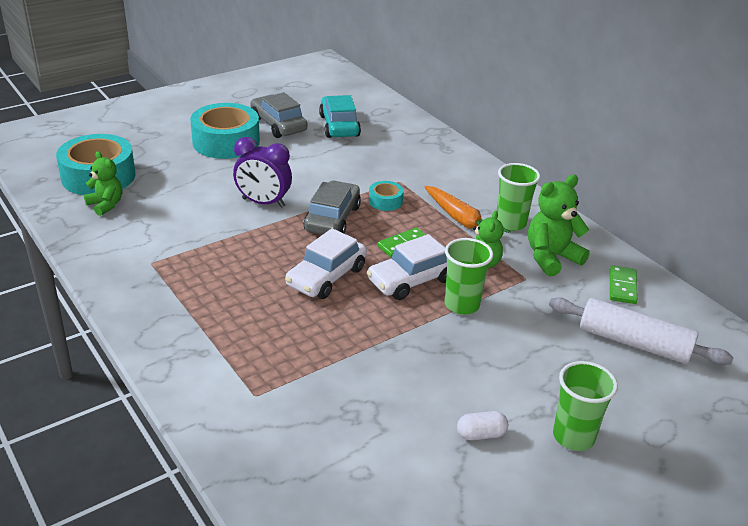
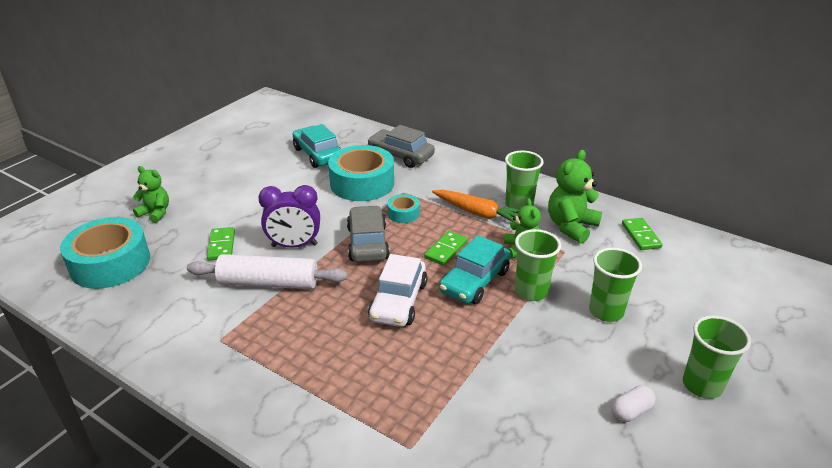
camera: 20 degrees left, 0 degrees up
green teddy bear [84,151,122,216] -> green teddy bear moved to [133,166,169,223]
turquoise tape [190,103,260,159] -> turquoise tape moved to [328,145,394,201]
grey car [250,92,308,138] -> grey car moved to [367,125,435,168]
white car [366,234,447,300] -> turquoise car [439,235,511,304]
white rolling pin [549,297,734,365] -> white rolling pin moved to [187,254,348,289]
none -> green domino [207,227,235,261]
none -> green cup [589,248,642,322]

